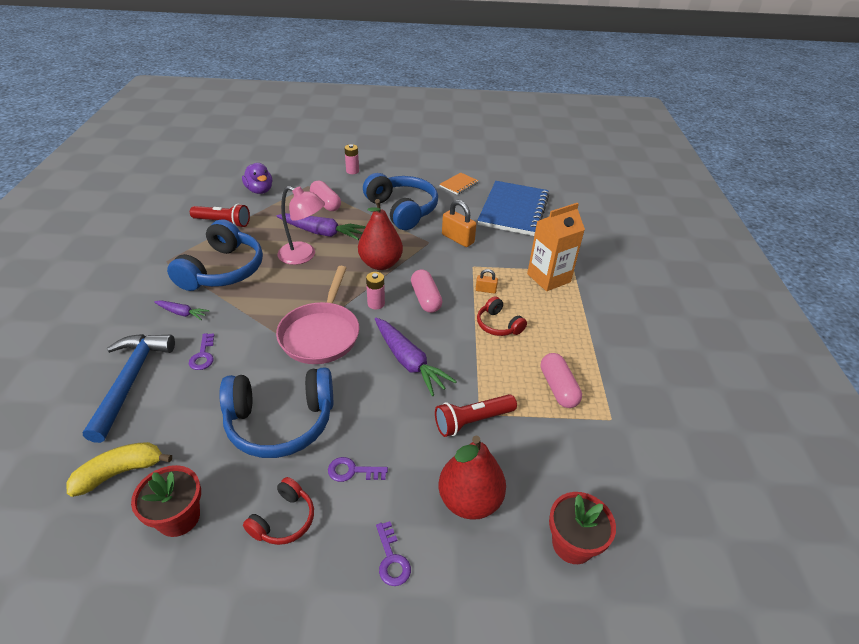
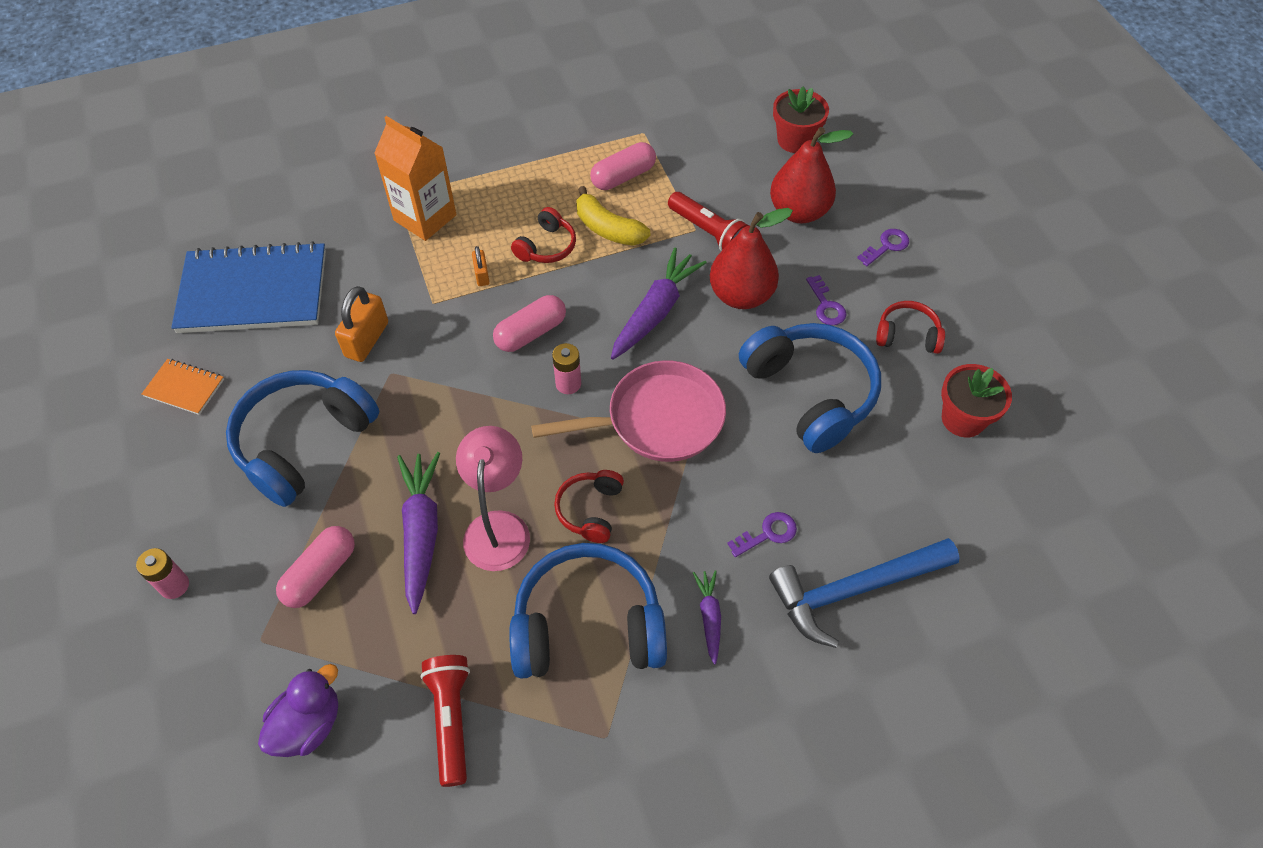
camera: 110 degrees left, 15 degrees up
yellow banana [67,442,172,497] -> yellow banana moved to [577,186,650,246]
red pear [358,199,403,270] -> red pear moved to [710,208,793,309]
none -> red headphones [554,470,624,543]

